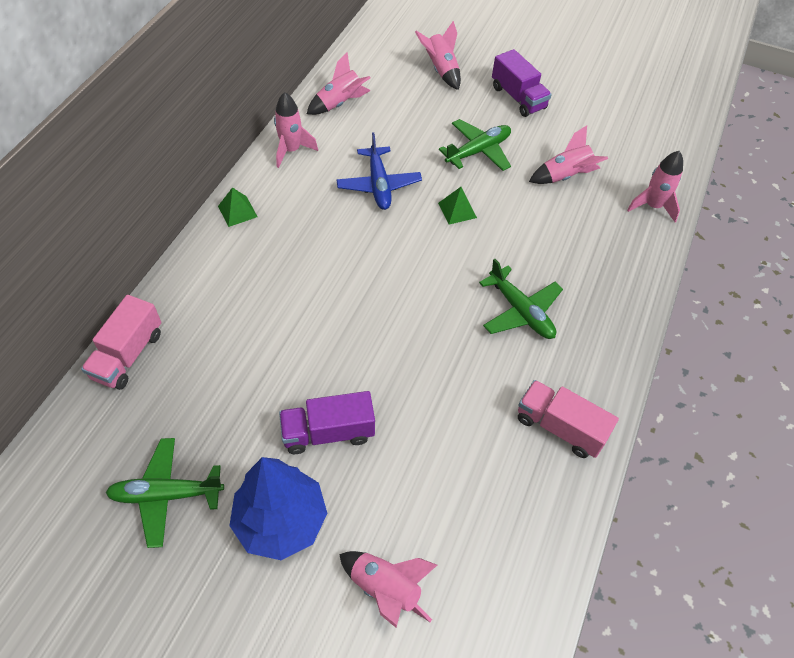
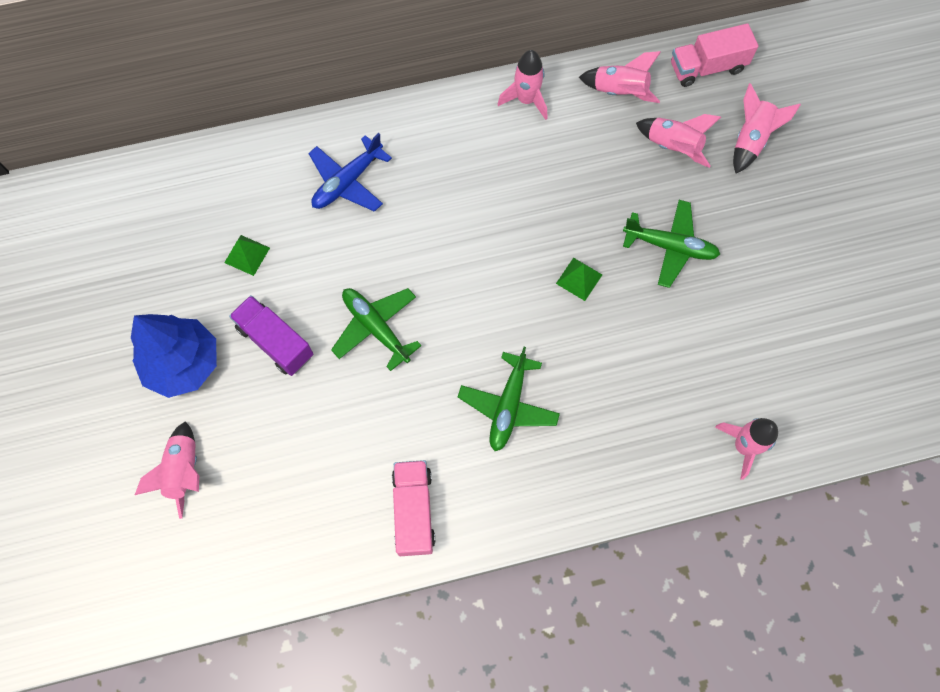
camera: 55 degrees right, 15 degrees up
pink truck [81,295,161,390] -> pink truck moved to [671,23,758,87]
green plane [105,438,224,548] -> green plane moved to [331,288,422,371]
green pyramid [218,187,258,227] -> green pyramid moved to [224,235,270,276]
blue plane [336,132,422,210] -> blue plane moved to [308,133,392,212]
purple truck [492,49,552,117] -> none
pink rocket [529,125,608,184] -> pink rocket moved to [636,114,721,168]

